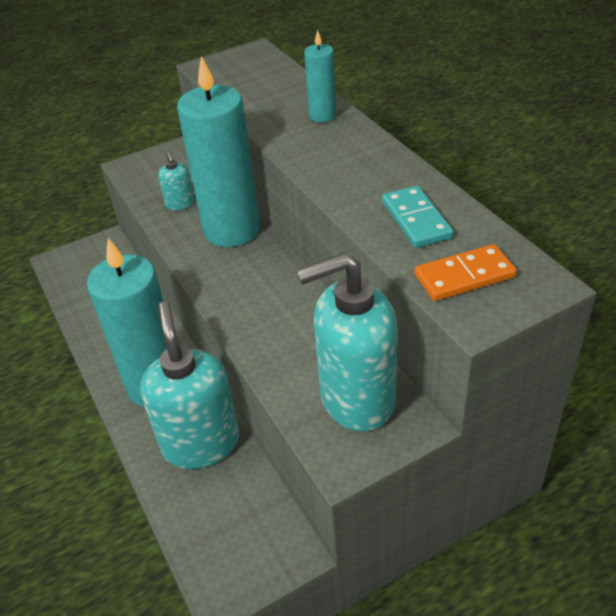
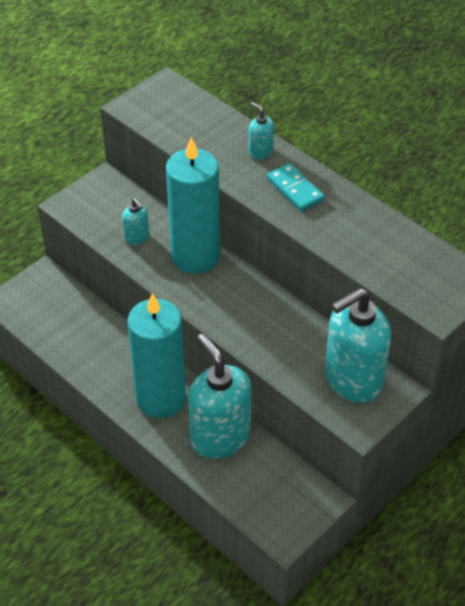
camera: 20 degrees left, 5 degrees up
turquoise candle [304,30,336,122] -> turquoise soap dispenser [248,102,274,159]
turquoise domino [382,186,453,248] -> turquoise domino moved to [267,163,325,211]
orange domino [415,244,517,301] -> none

